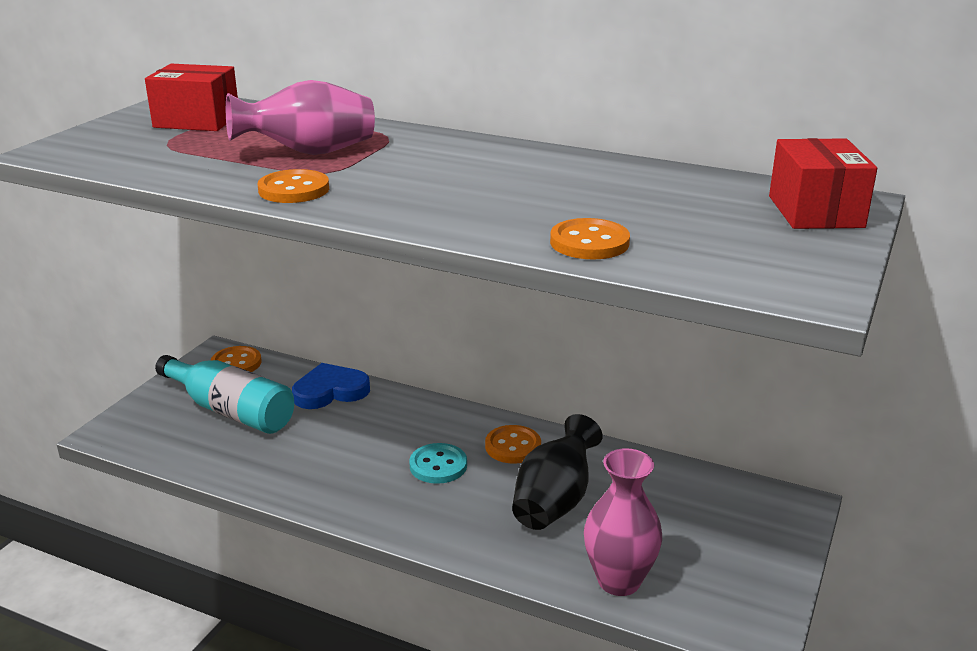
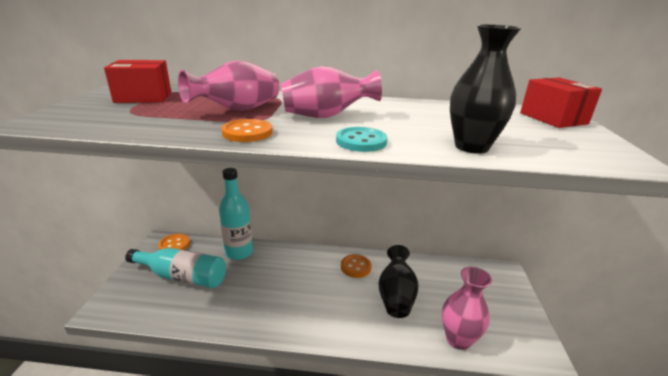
camera: 20 degrees left, 0 degrees up
blue heart [292,363,370,409] -> turquoise bottle [219,168,253,260]
turquoise button [409,443,467,484] -> turquoise button moved to [336,127,388,152]
orange button [550,218,630,260] -> black vase [450,24,521,154]
none -> pink vase [281,66,382,118]

